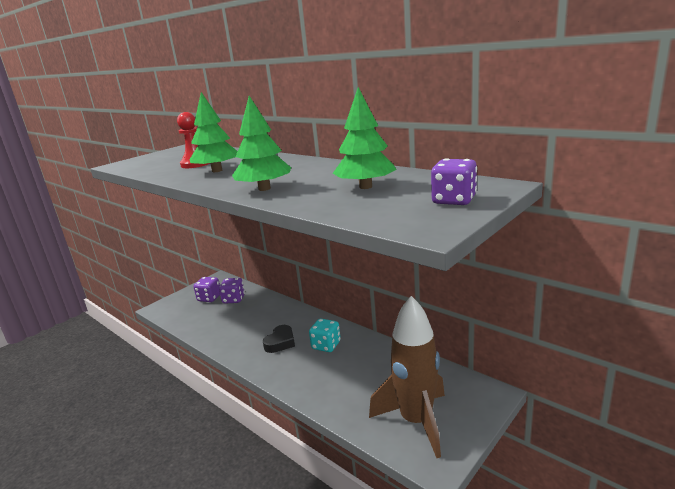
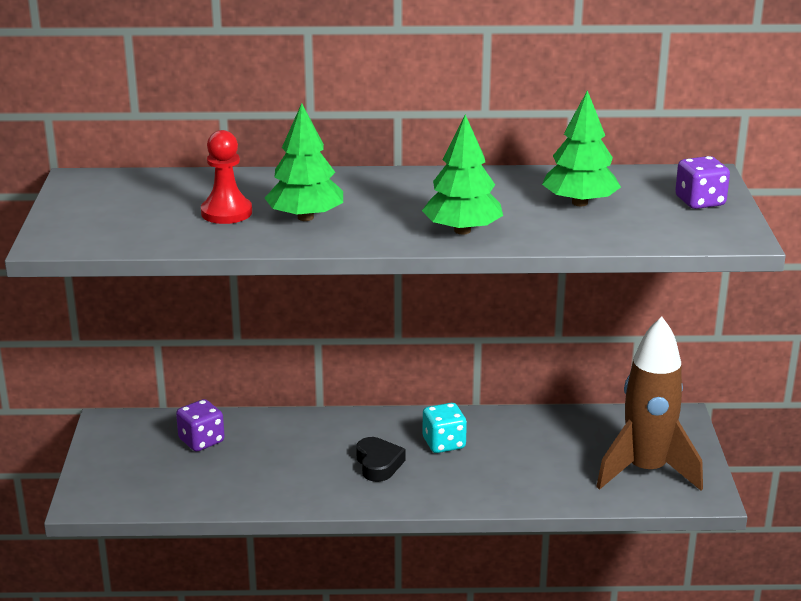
camera: 45 degrees left, 5 degrees up
purple dice [193,277,220,302] -> none

